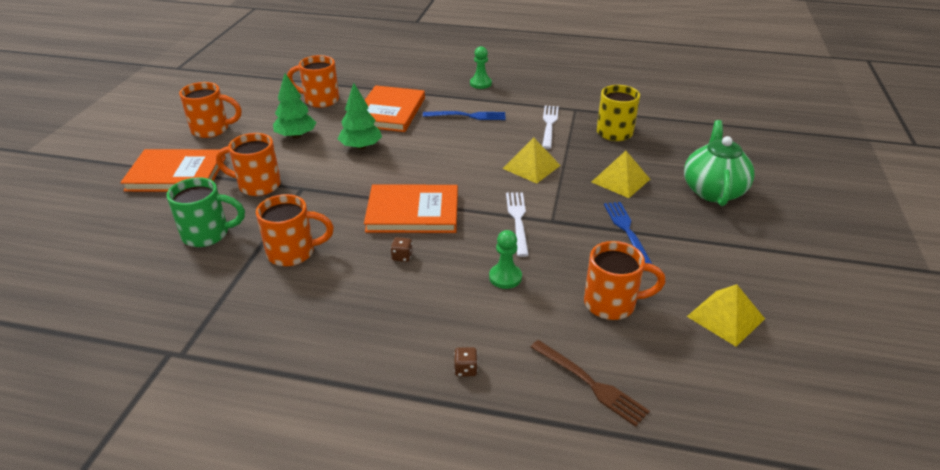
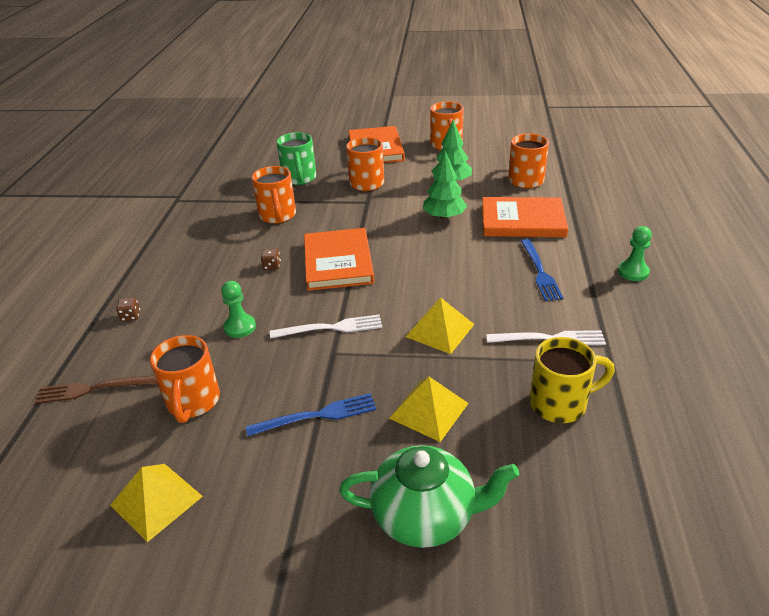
camera: 85 degrees right, 0 degrees up
brown fork [531,340,650,427] -> brown fork turned 45 degrees clockwise [34,375,157,404]

